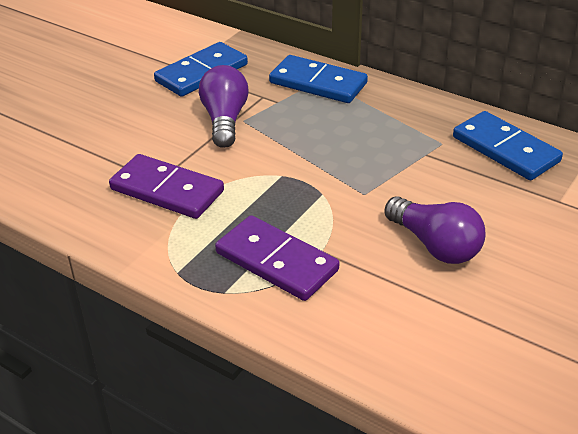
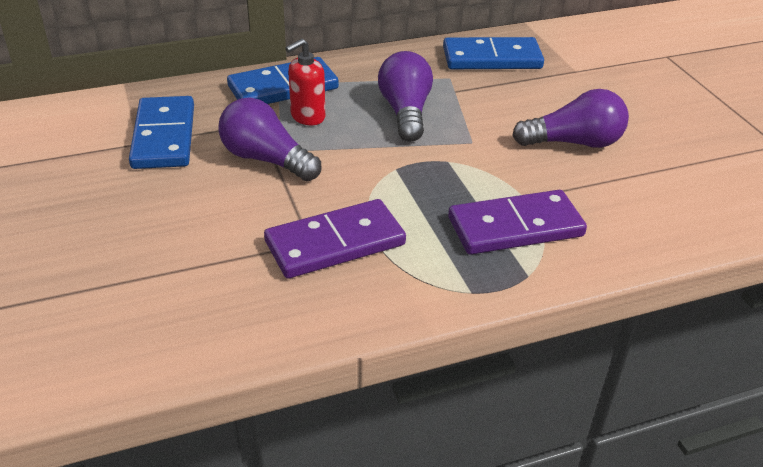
camera: 55 degrees left, 0 degrees up
none -> red soap dispenser [286,39,325,125]
none -> purple light bulb [378,51,433,142]

